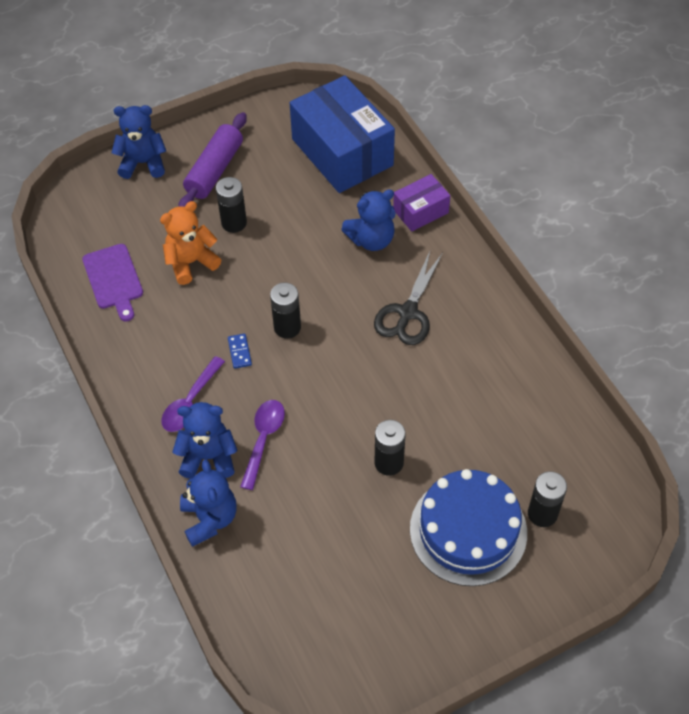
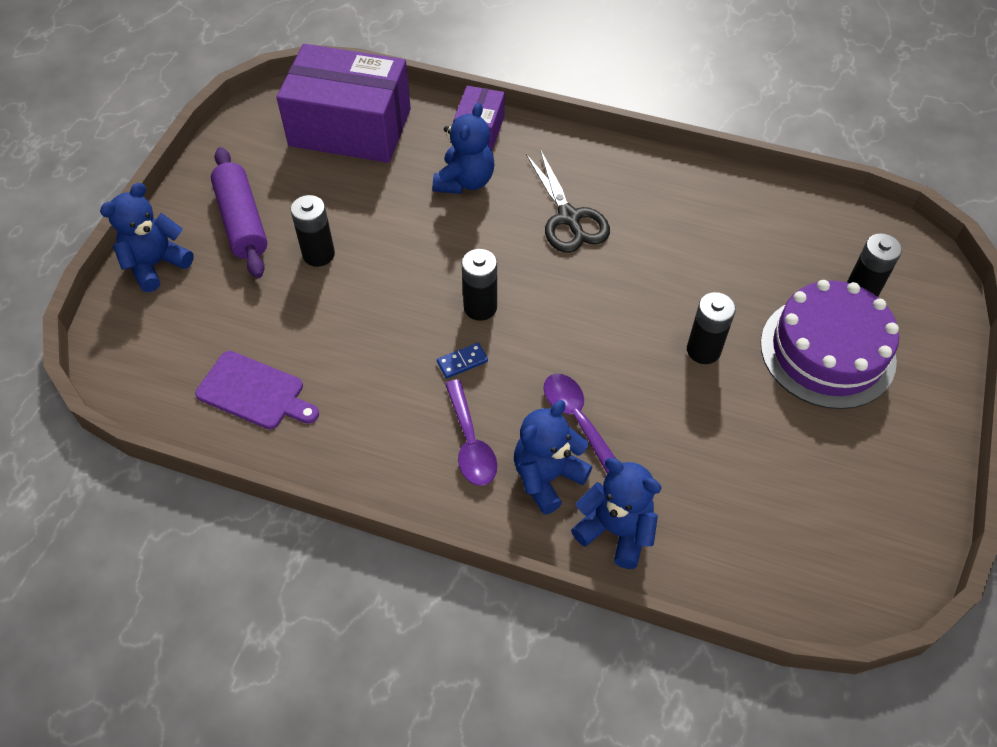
camera: 45 degrees left, 0 degrees up
orange teddy bear [160,201,221,285] -> none
blue domino [228,334,252,369] -> blue domino turned 60 degrees counterclockwise [437,343,488,378]
blue box [290,75,395,193] -> purple box [277,44,411,163]
blue cake [410,469,527,586] -> purple cake [761,280,899,409]

